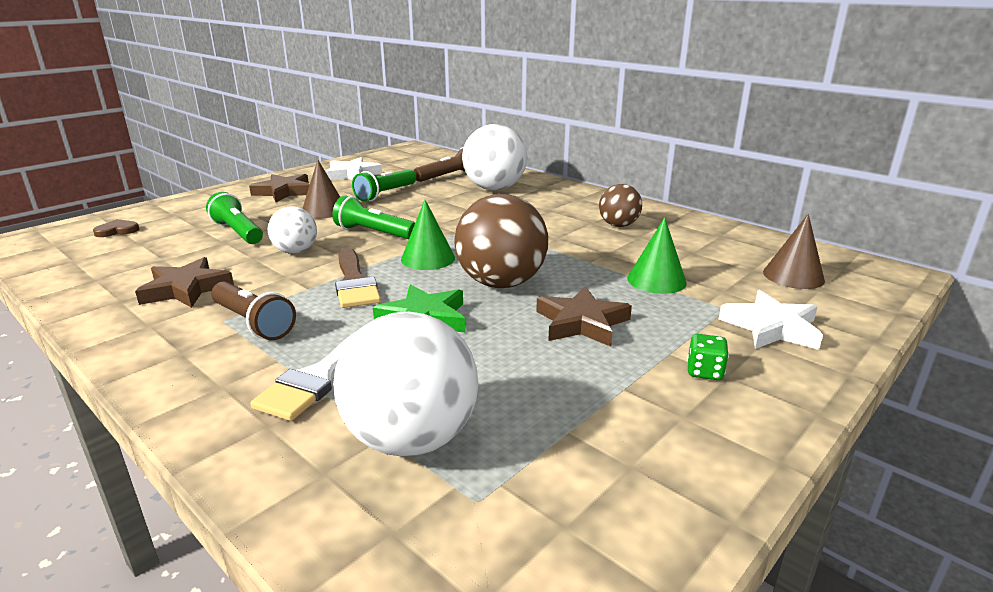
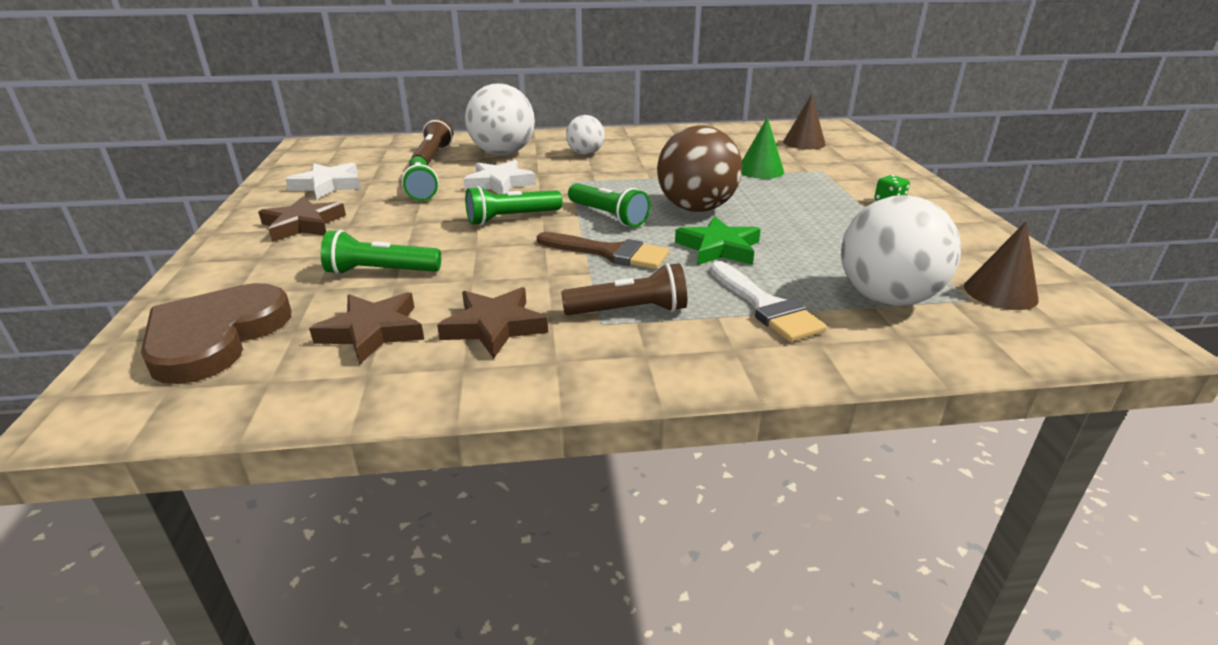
camera: 50 degrees left, 5 degrees up
brown heart [93,219,139,237] -> brown heart [141,283,291,384], size x2.48
white ball [268,206,317,254] -> white ball moved to [566,115,605,155]
brown cone [302,160,340,218] -> brown cone moved to [964,222,1039,310]
green cone [401,200,455,270] -> green flashlight [568,183,650,227]
brown star [536,286,632,347] -> brown star moved to [309,292,424,365]
brown ball [599,184,642,227] -> none
white star [719,290,823,350] -> white star moved to [463,160,536,194]

